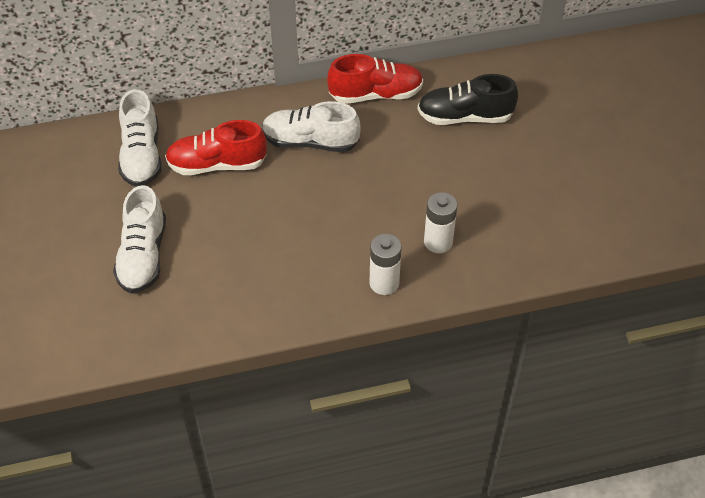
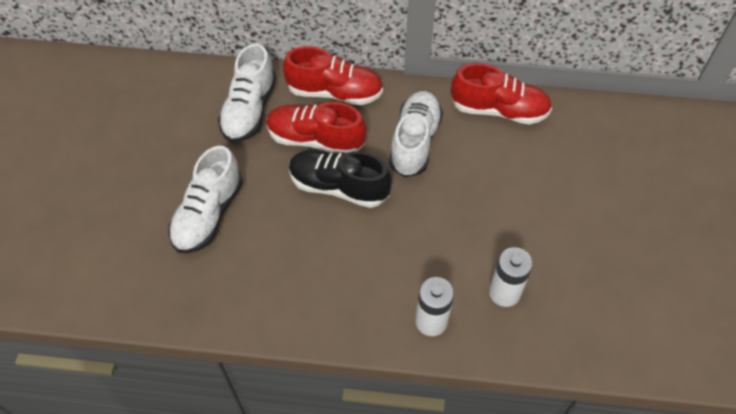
camera: 20 degrees right, 5 degrees up
white shoe [262,101,361,152] -> white shoe turned 75 degrees clockwise [389,91,443,177]
black shoe [418,74,518,125] -> black shoe moved to [289,150,392,208]
none -> red shoe [283,46,383,105]

